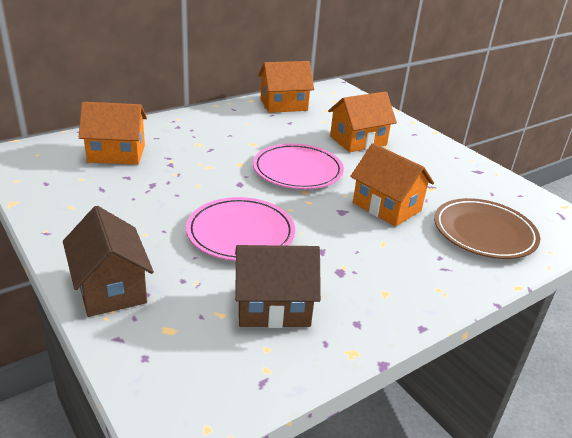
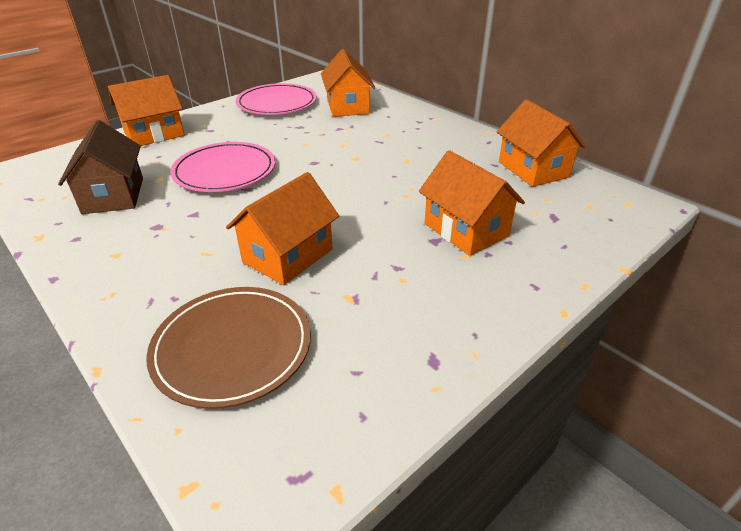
camera: 85 degrees right, 5 degrees up
brown house [63,206,154,317] -> orange house [108,75,185,146]
pink plate [253,143,344,189] -> pink plate moved to [235,83,317,115]

